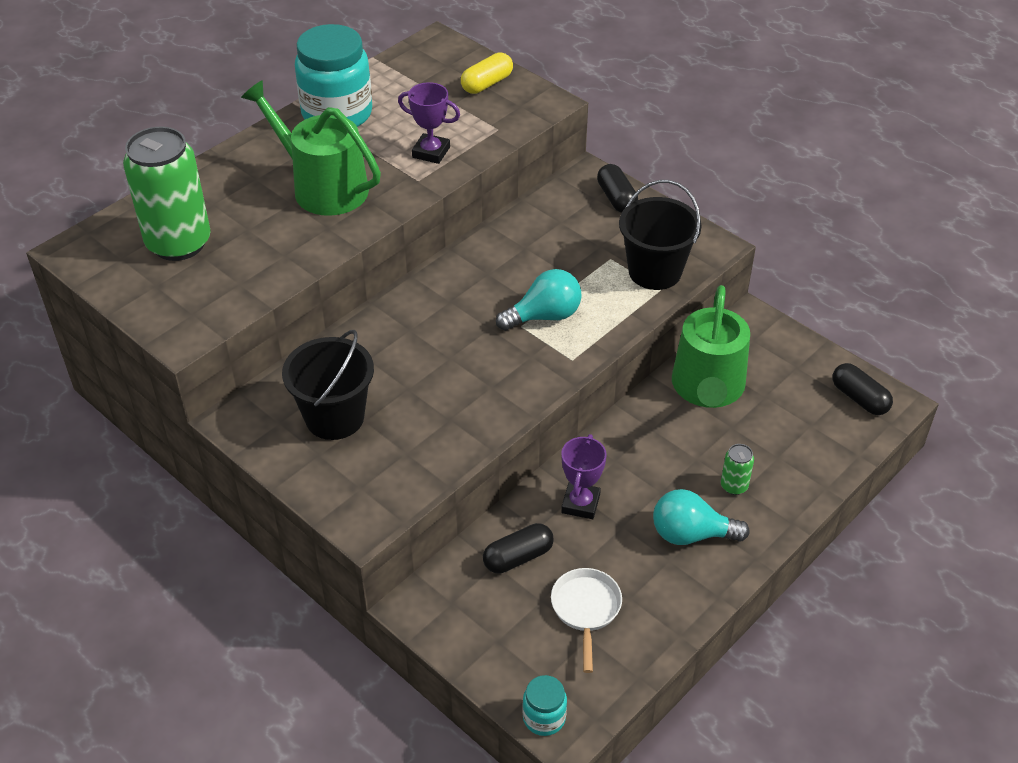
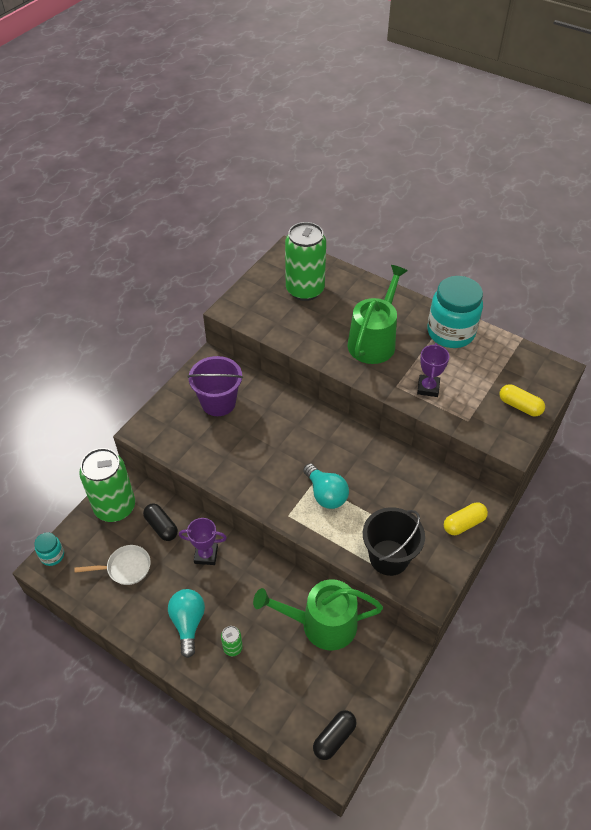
camera: 80 degrees right, 5 degrees up
black bucket [282,330,374,440] -> purple bucket [188,356,243,416]
black capsule [597,164,638,213] -> yellow capsule [444,502,488,535]
none -> green can [79,448,135,522]

